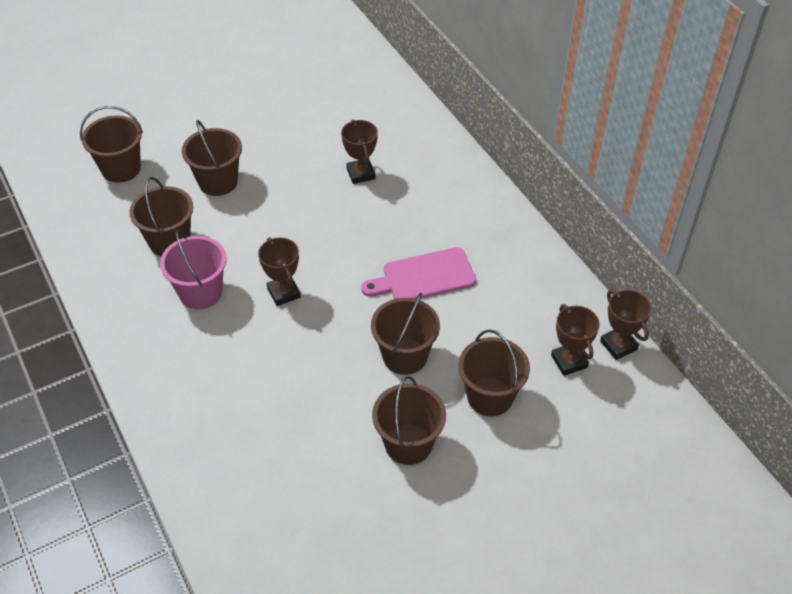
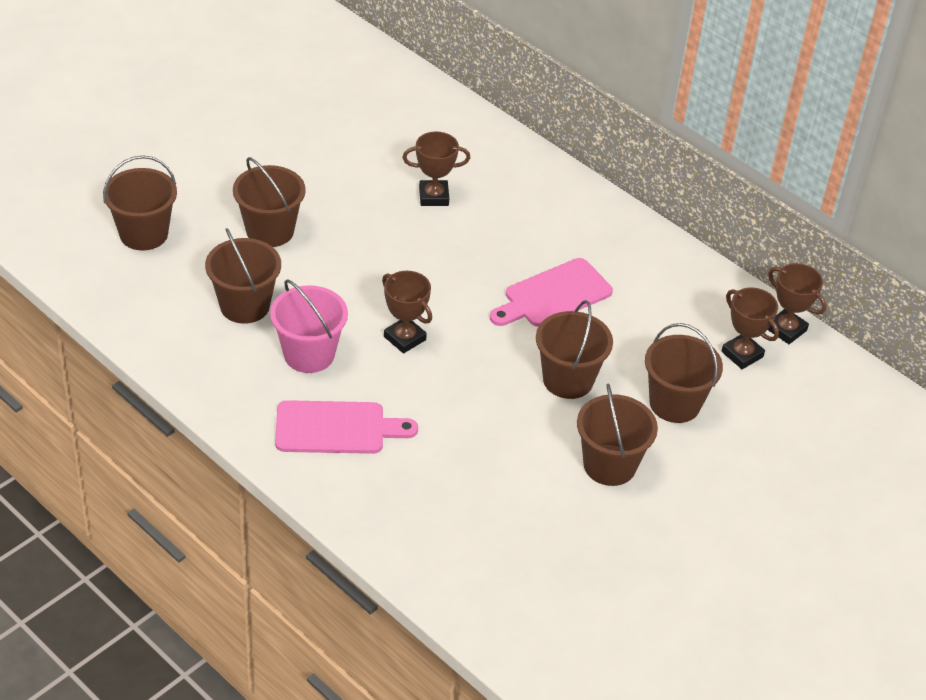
camera: 20 degrees left, 5 degrees down
brown trophy [341,120,378,184] -> brown trophy turned 60 degrees counterclockwise [402,131,470,206]
none -> pink cutting board [275,400,418,454]

